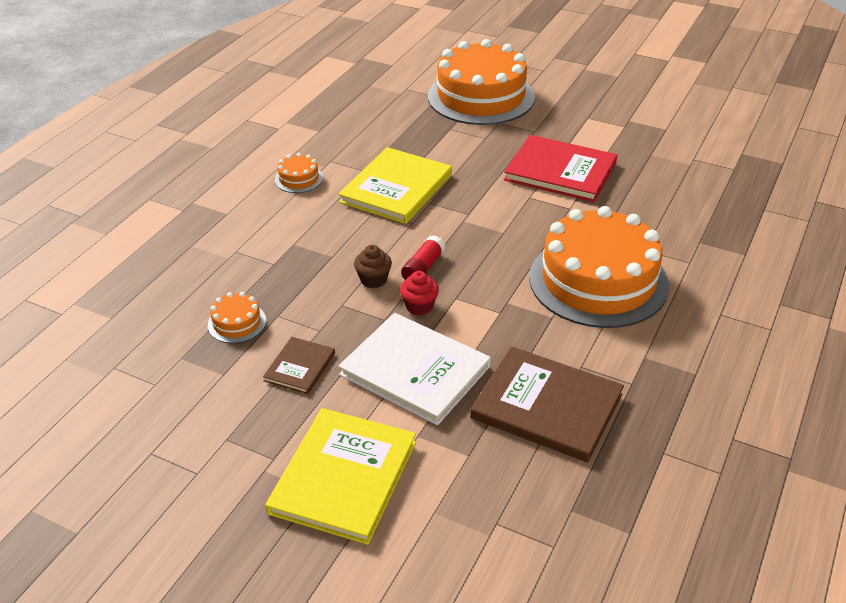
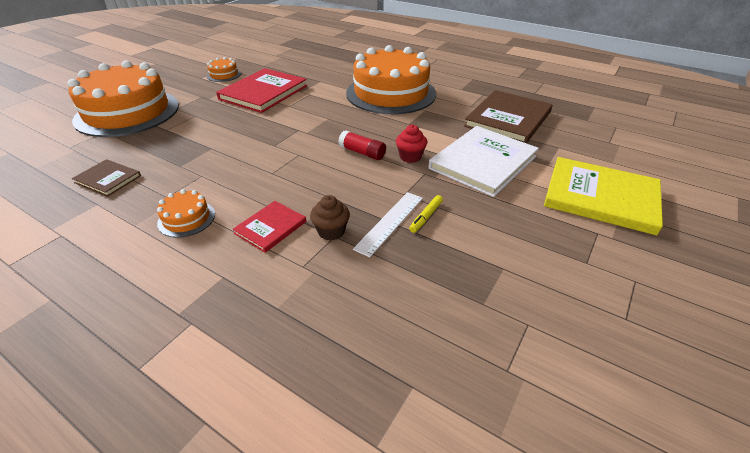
camera: 85 degrees left, 0 degrees up
orange cake [208,292,266,343] -> orange cake moved to [207,57,241,82]
brown book [263,337,335,394] -> brown book moved to [72,159,141,197]
yellow book [338,147,452,224] -> none
brown cupcake [354,245,392,288] -> brown cupcake moved to [310,195,350,240]
none -> red book [233,201,306,253]
none -> white ruler [353,192,423,257]
none -> yellow marker [409,195,443,233]

